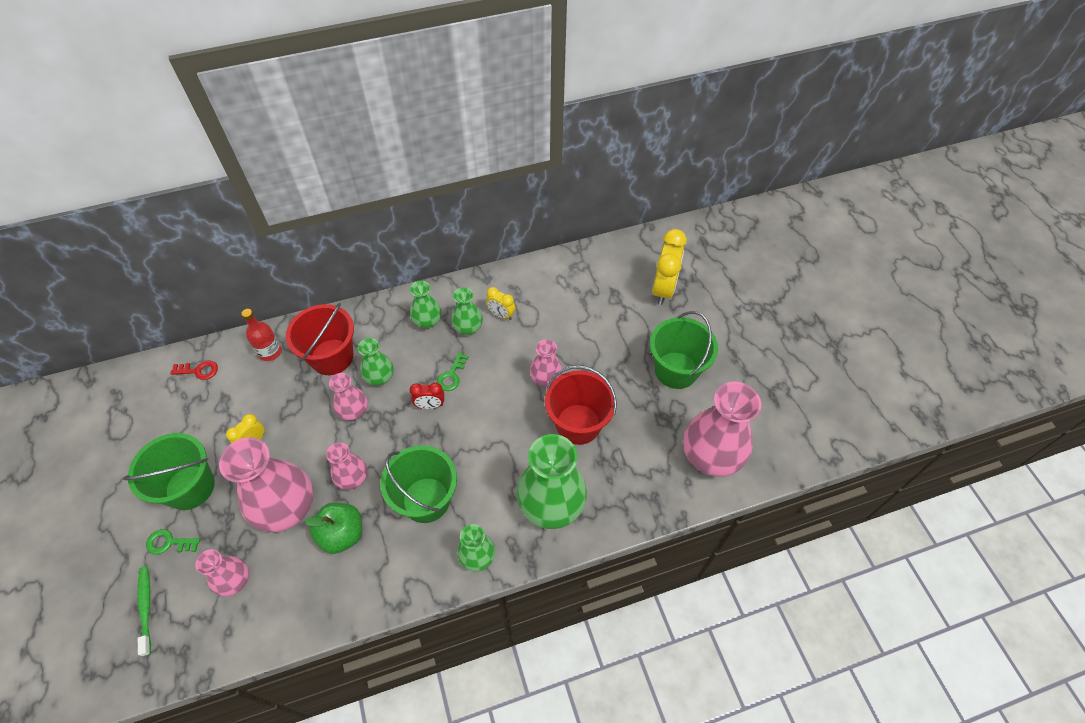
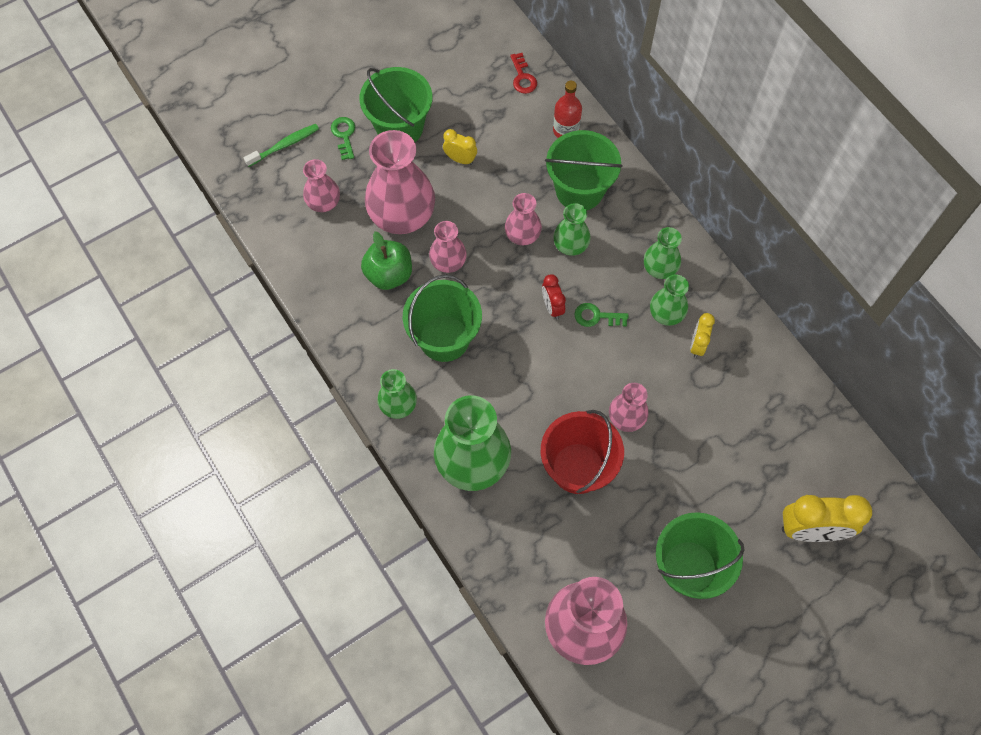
camera: 75 degrees right, 10 degrees up
red bucket [286,303,354,375] -> green bucket [545,130,623,210]

